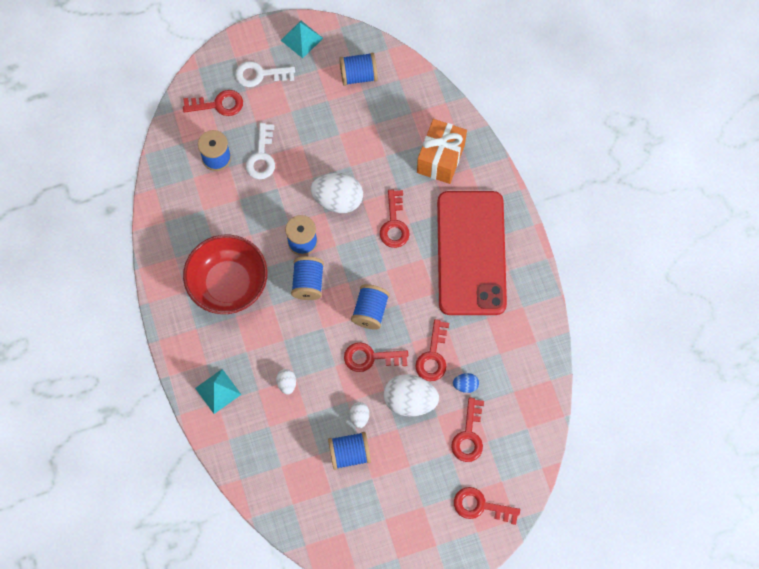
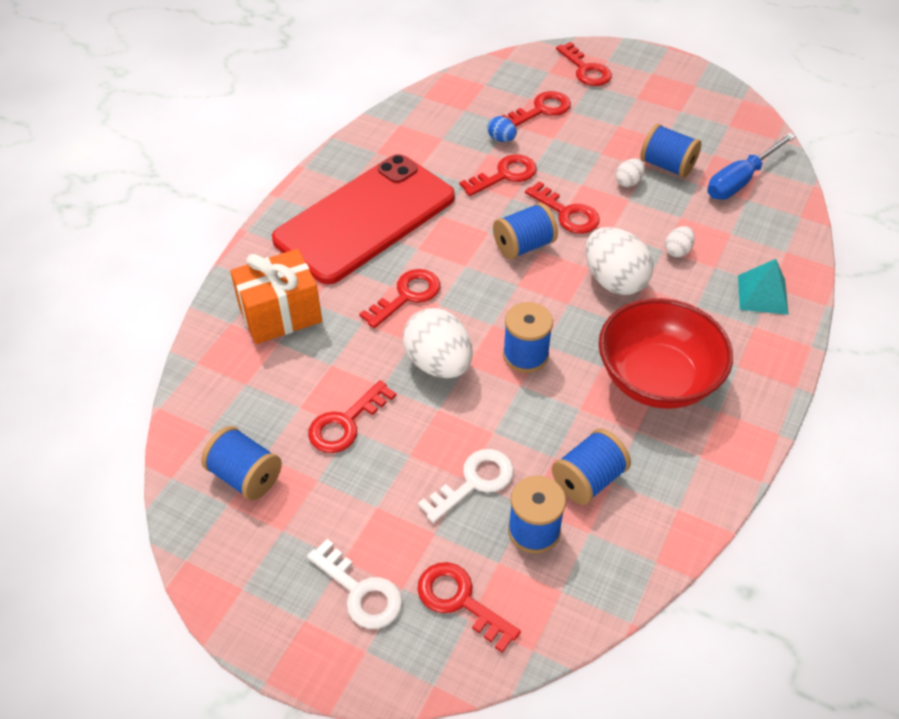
camera: 135 degrees left, 20 degrees down
turquoise pyramid [281,21,323,58] -> none
blue spool [291,256,324,300] -> blue spool moved to [552,428,631,505]
white egg [384,374,439,416] -> white egg moved to [585,227,653,295]
none -> red key [308,380,397,453]
none -> blue screwdriver [708,133,796,200]

